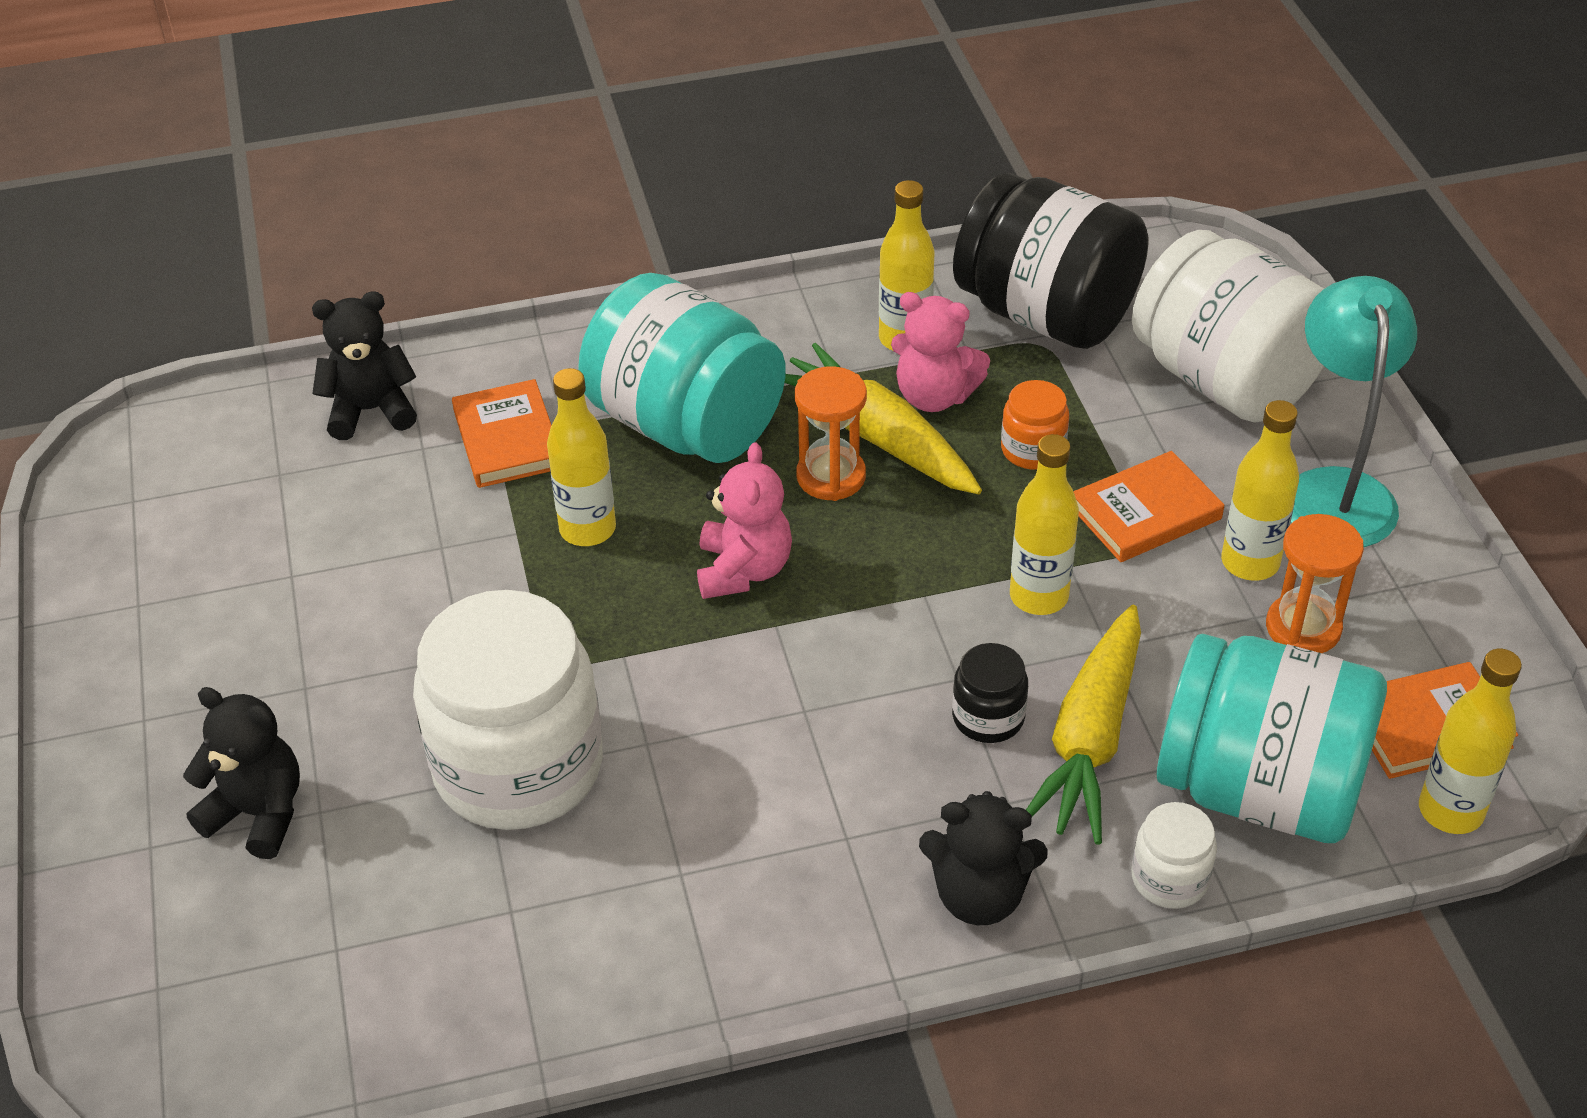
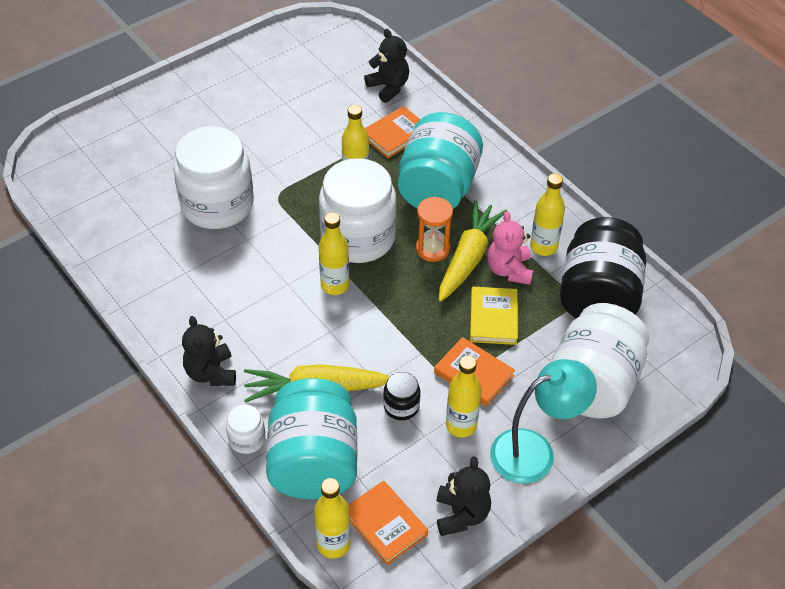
camera: 65 degrees right, 5 degrees up
black teddy bear [183,687,300,859] -> black teddy bear moved to [436,456,491,536]
pink teddy bear [697,442,792,599] -> white jar [319,158,397,263]
black jar [952,643,1028,743] -> black jar moved to [383,372,420,420]
orange jar [1001,380,1069,470] -> yellow book [470,287,518,345]
yellow bottle [1010,434,1079,615] -> yellow bottle moved to [319,212,349,295]
orange hourglass [1266,514,1364,653] -> none

